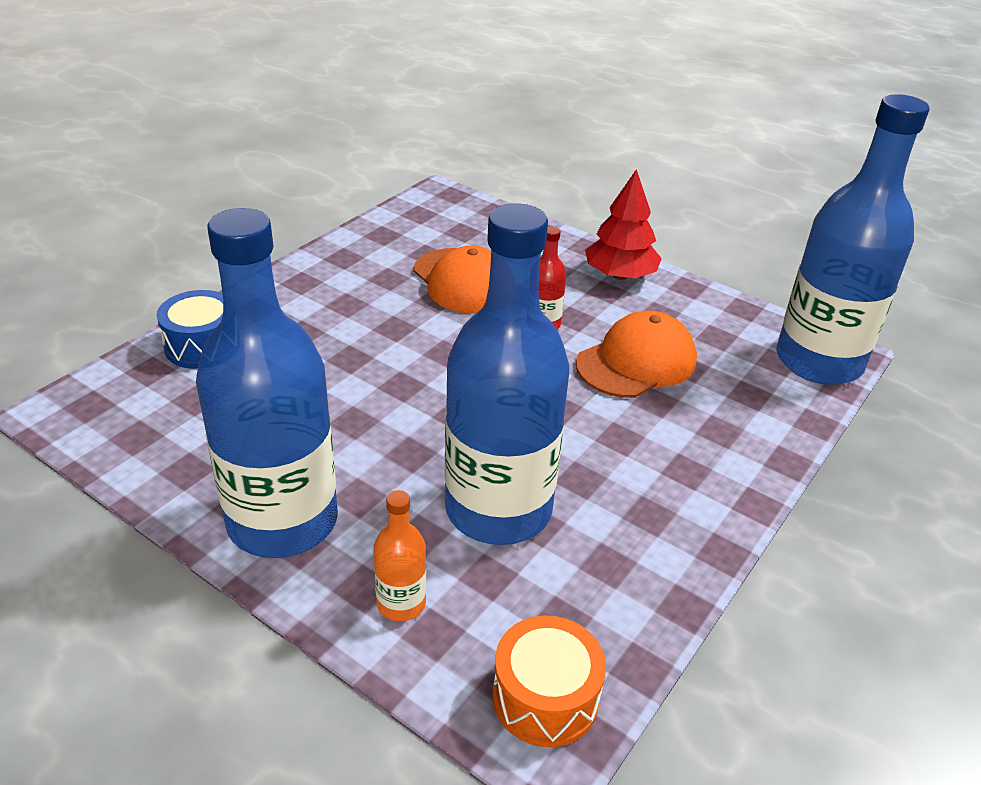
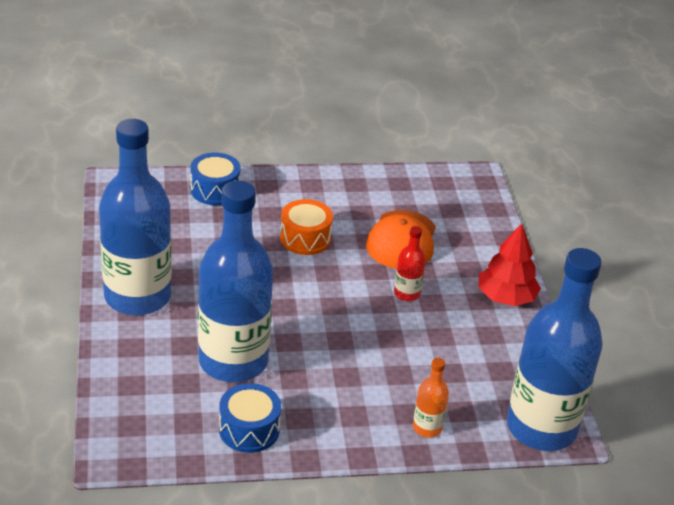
camera: 45 degrees right, 0 degrees up
orange bottle [373,490,426,622] -> orange bottle moved to [413,358,449,438]
orange drum [492,615,606,747] -> orange drum moved to [280,199,333,255]
orange cap [576,311,697,398] -> none
none -> blue drum [219,383,281,453]

